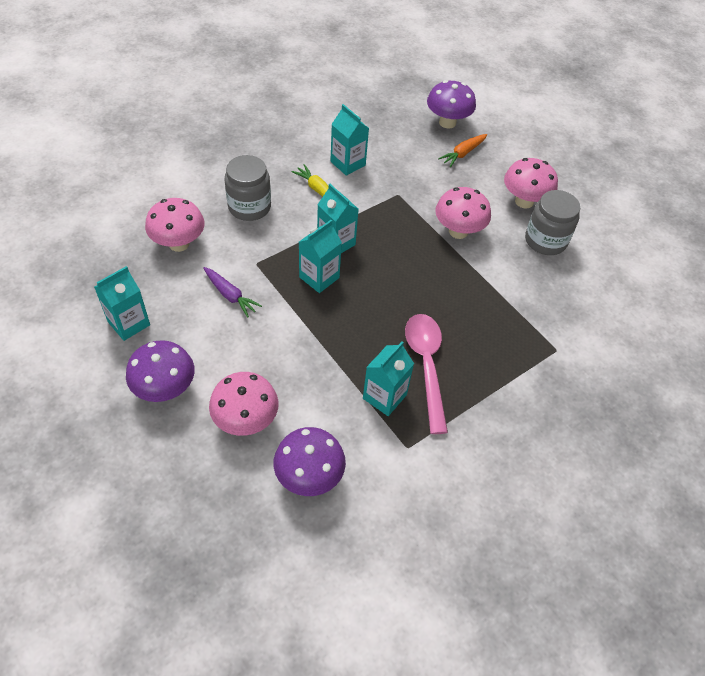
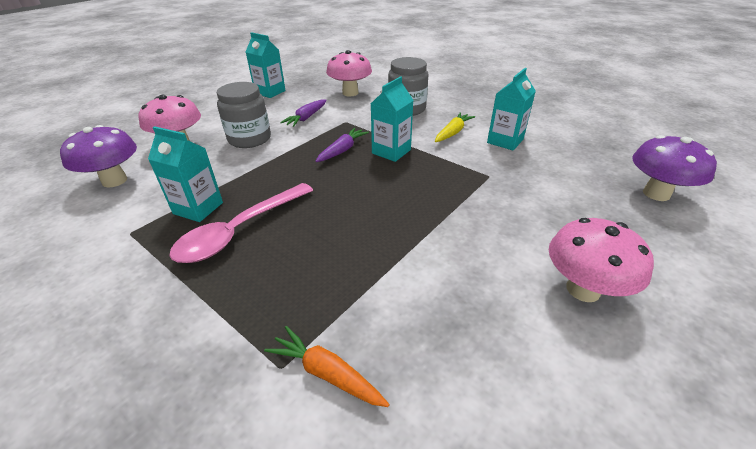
camera: 80 degrees right, 15 degrees down
purple mushroom [126,340,195,402] -> none
turquoise carton [299,220,342,293] -> purple carrot [315,128,369,162]
pink spoon [405,314,448,434] -> pink spoon turned 150 degrees clockwise [169,183,313,263]
pink mushroom [435,187,491,239] -> none
orange carrot [438,134,487,167] -> orange carrot moved to [264,326,390,407]
grey jar [525,190,580,255] -> grey jar moved to [217,82,271,148]

